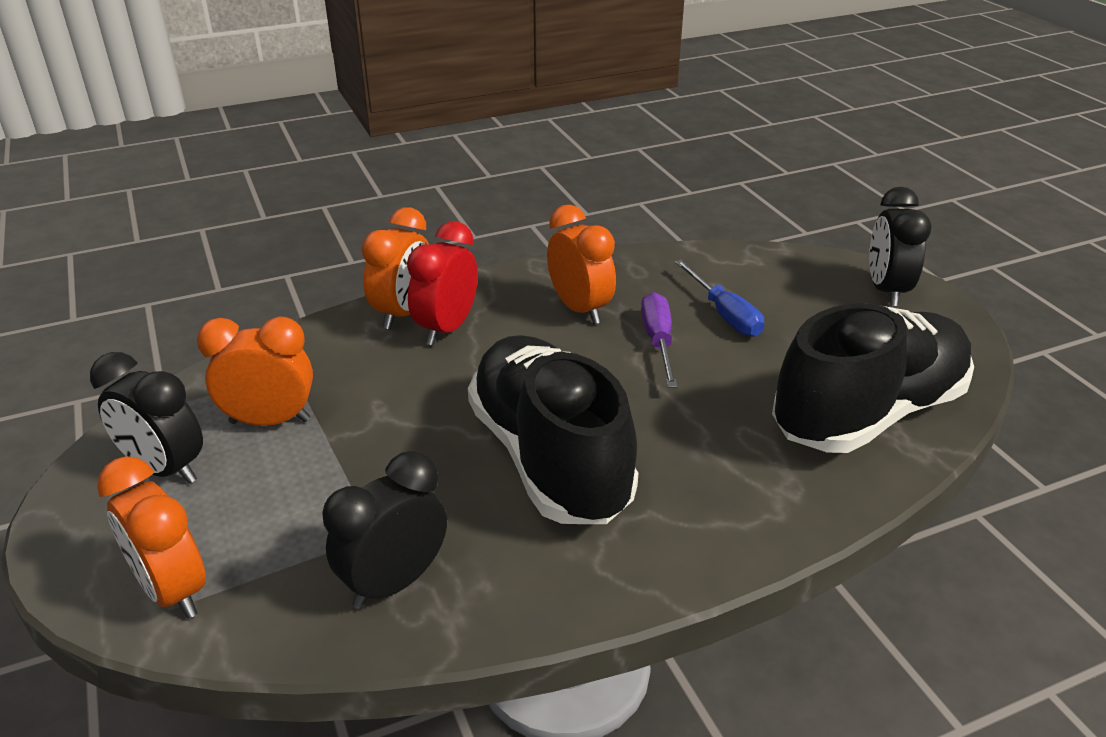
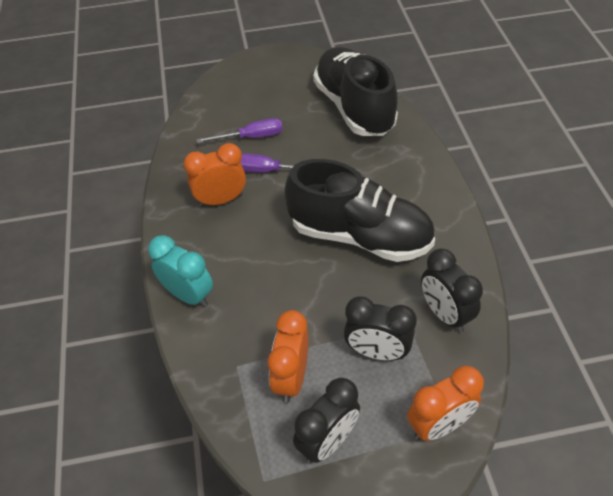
camera: 75 degrees left, 15 degrees up
orange clock [362,207,429,329] -> turquoise clock [148,235,213,307]
red clock [407,221,478,345] -> none
black shoe [468,335,638,524] -> black shoe turned 150 degrees counterclockwise [284,159,435,262]
blue screwdriver [675,260,764,337] -> purple screwdriver [196,118,283,143]
black clock [869,187,932,306] -> black clock moved to [344,296,417,361]

